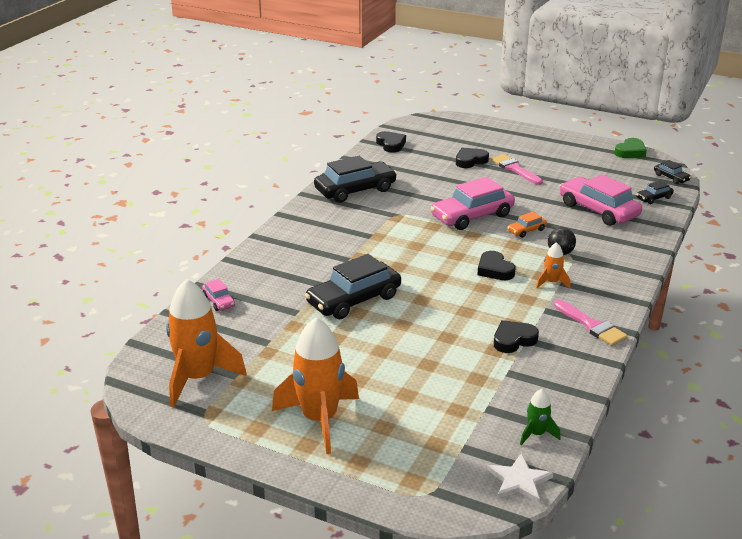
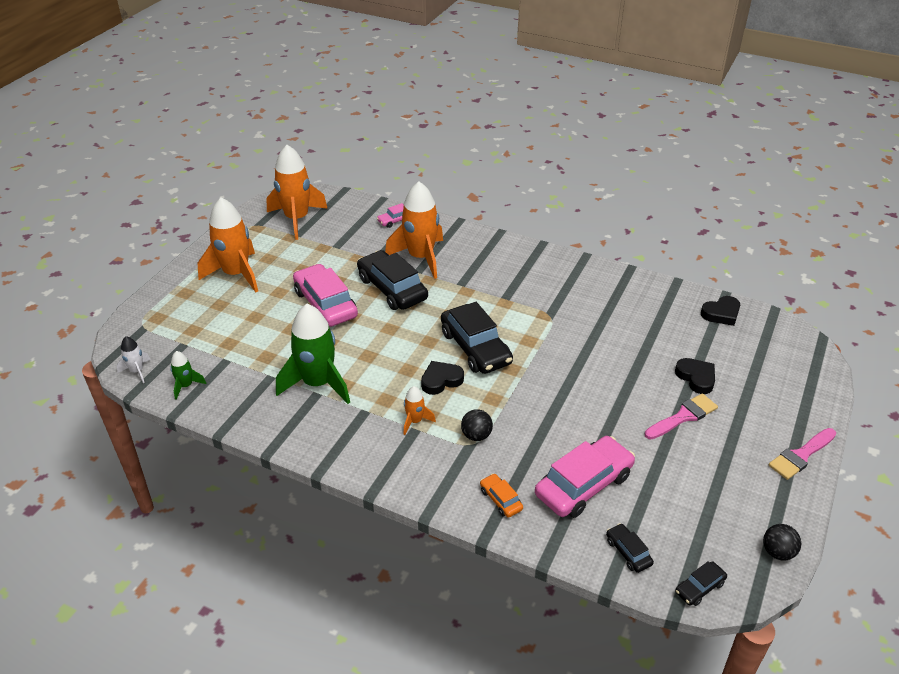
camera: 90 degrees right, 10 degrees up
black car [314,156,397,203] -> black car moved to [441,302,513,374]
pink car [431,177,515,230] -> pink car moved to [293,264,358,327]
white star [487,453,554,504] -> white rocket [117,336,151,383]
black heart [494,320,539,353] -> green rocket [276,304,350,404]
orange car [507,212,547,238] -> orange car moved to [480,473,523,518]
pink brush [554,299,628,346] -> pink brush moved to [769,428,836,480]
green heart [615,138,647,158] -> black ball [763,524,801,560]
none -> orange rocket [385,181,443,279]

